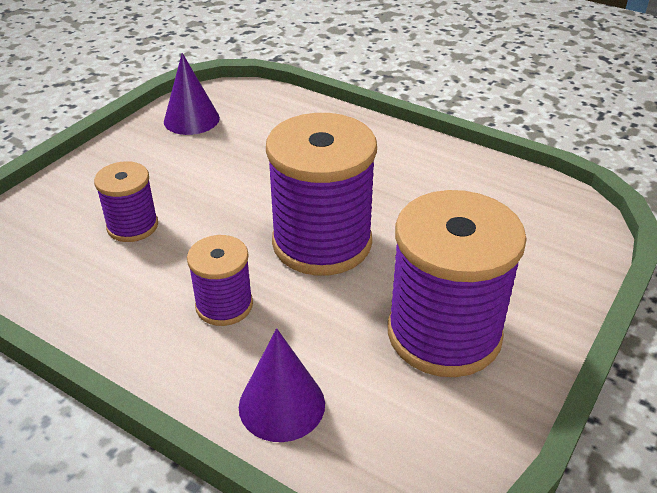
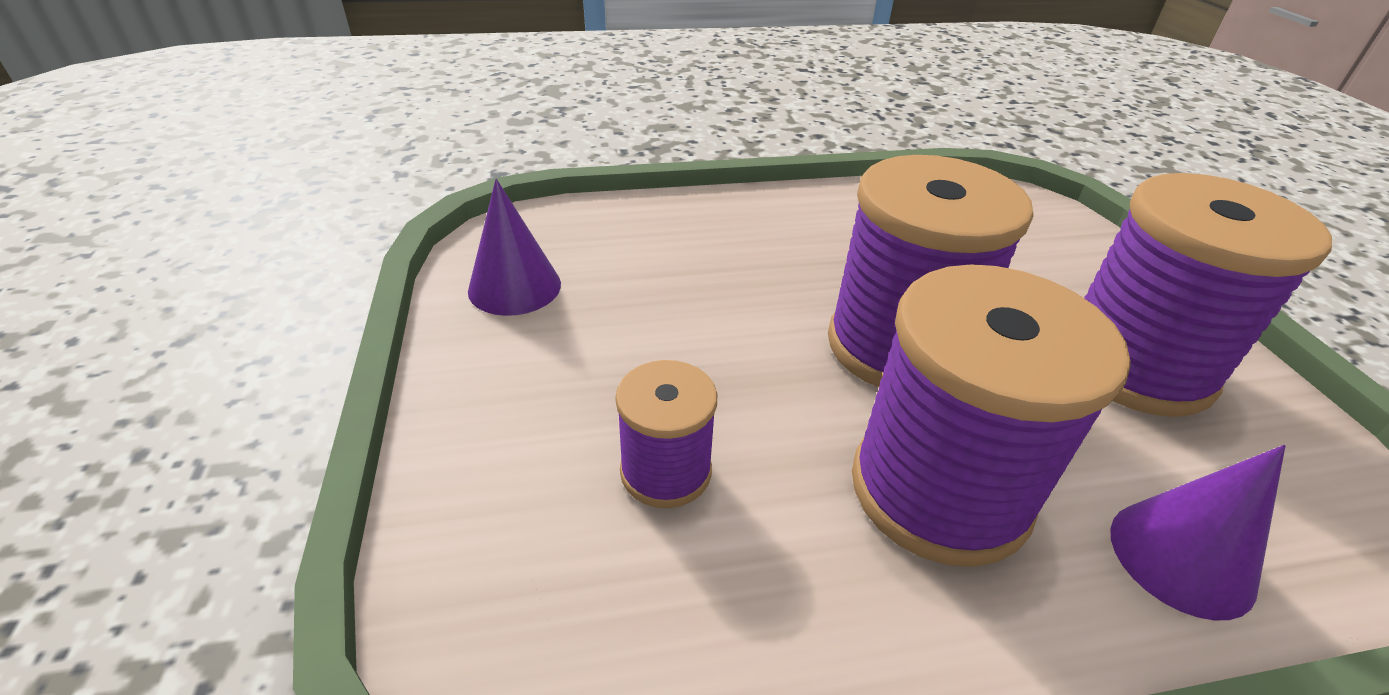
camera: 45 degrees left, 0 degrees up
purple spool [187,235,253,326] -> purple spool [852,264,1130,567], size x1.91

